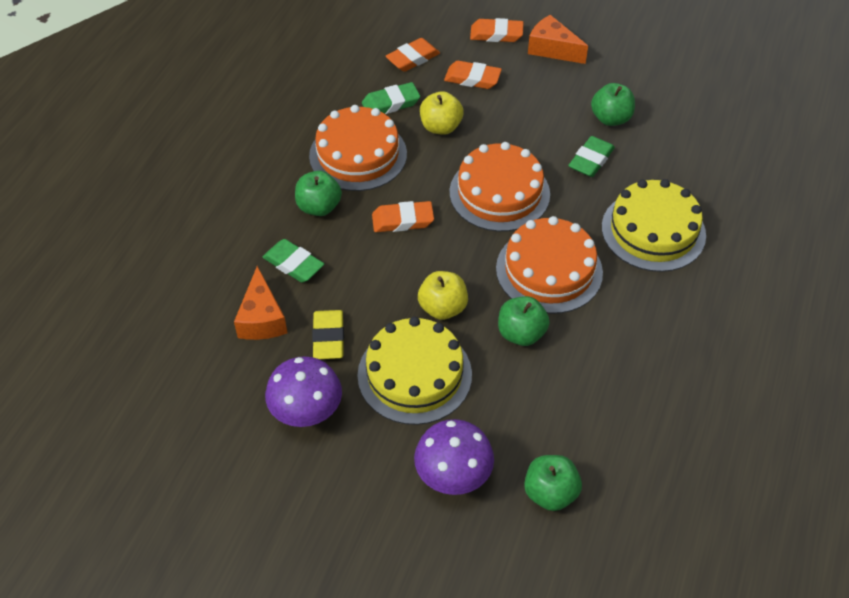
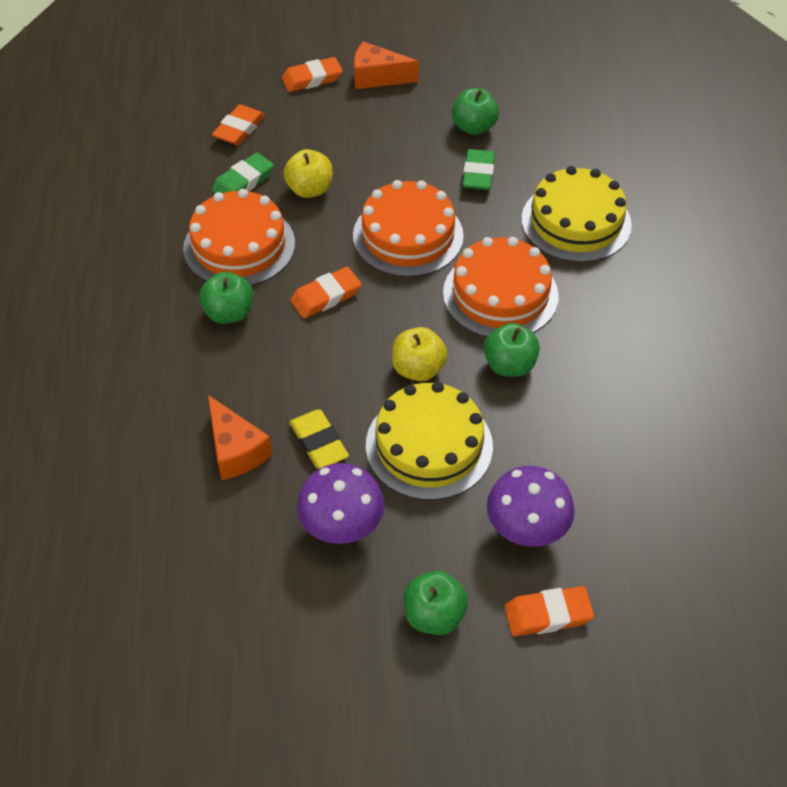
camera: 25 degrees left, 0 degrees up
green eraser [263,239,324,283] -> none
orange eraser [444,61,502,89] -> orange eraser moved to [504,586,594,636]
green apple [524,455,582,511] -> green apple moved to [403,571,468,635]

